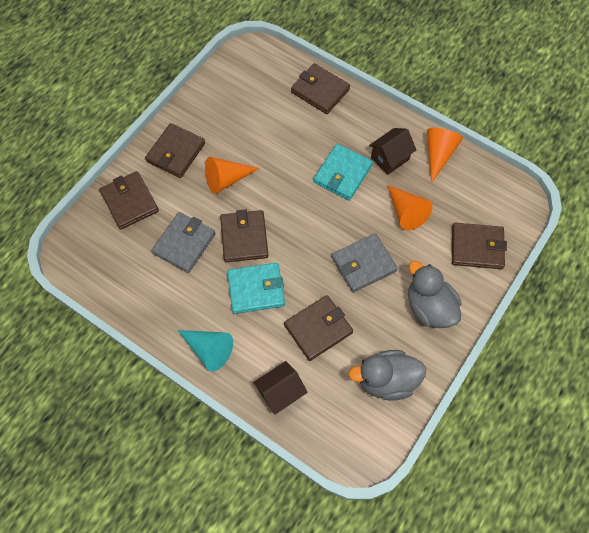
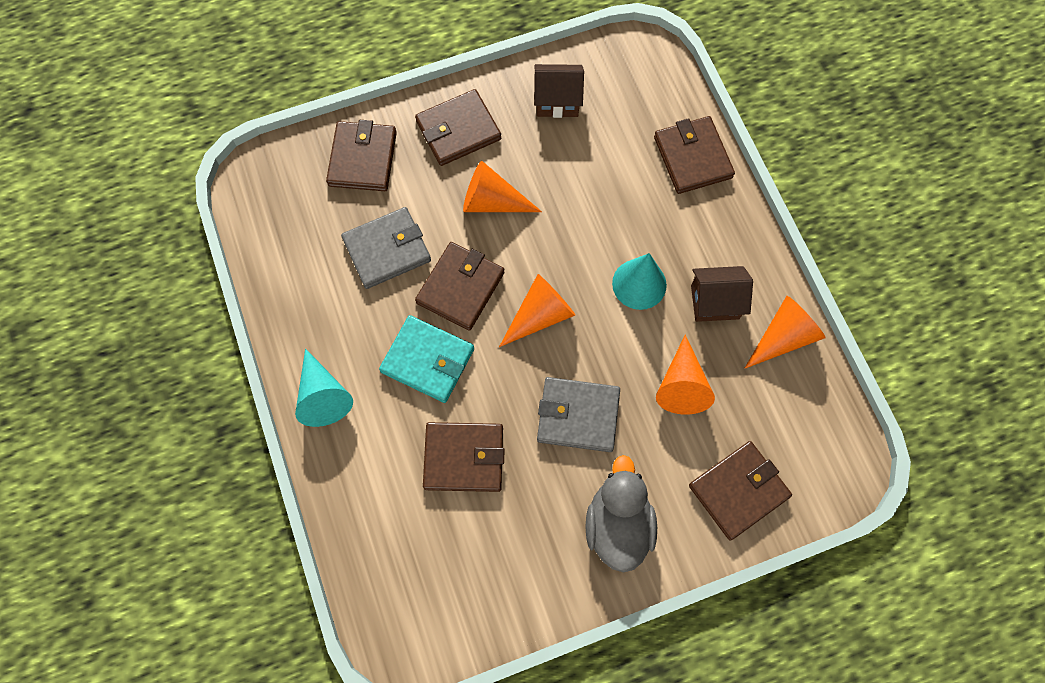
camera: 35 degrees right, 5 degrees up
brown house [253,361,308,415] -> brown house moved to [534,64,584,118]
turquoise wallet [313,144,373,200] -> turquoise cone [612,253,667,310]
grey duck [348,350,426,400] -> none
brown wallet [452,223,507,269] -> brown wallet turned 75 degrees counterclockwise [689,441,792,540]
none -> orange cone [499,274,575,347]

